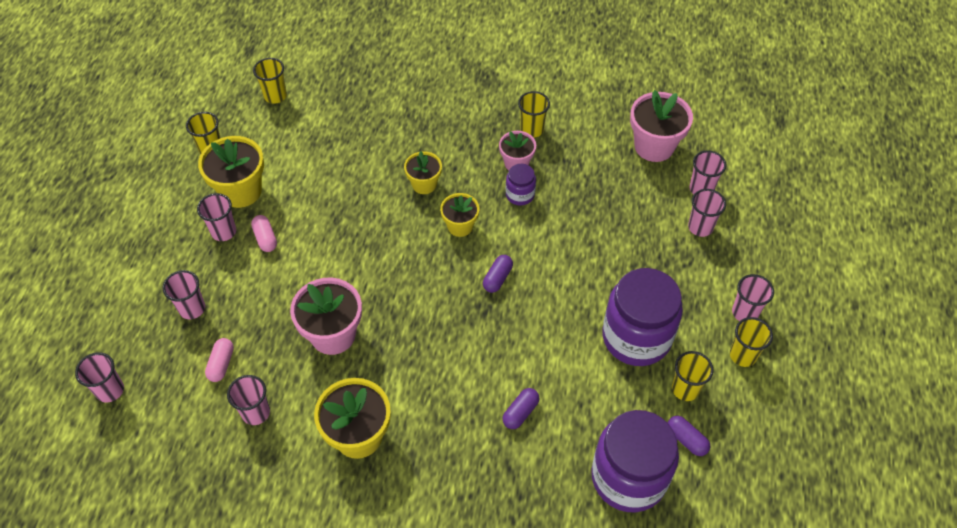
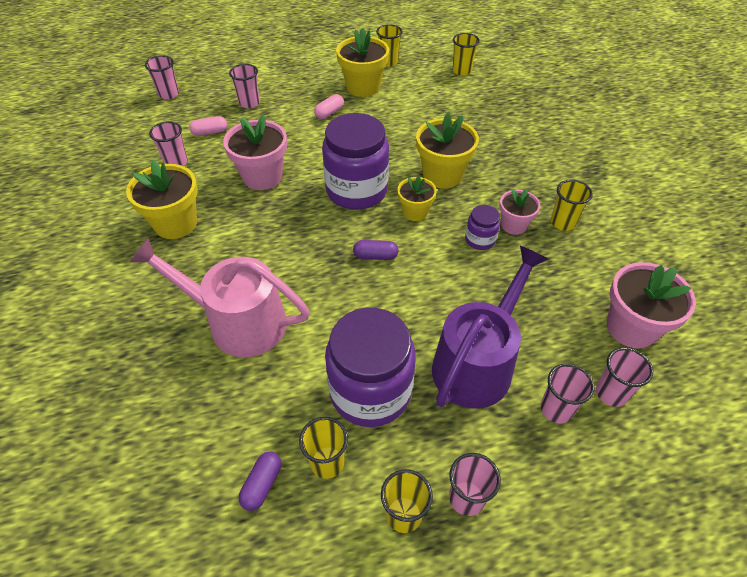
camera: 65 degrees right, 5 degrees down
pink cup [197,193,236,241] -> none
yellow flower pot [404,151,442,194] -> yellow flower pot [416,113,479,189], size x1.65
purple capsule [502,388,539,429] -> pink watering can [130,238,310,357]
purple jar [591,410,679,512] -> purple jar moved to [322,113,389,210]
none -> purple watering can [432,246,548,409]

